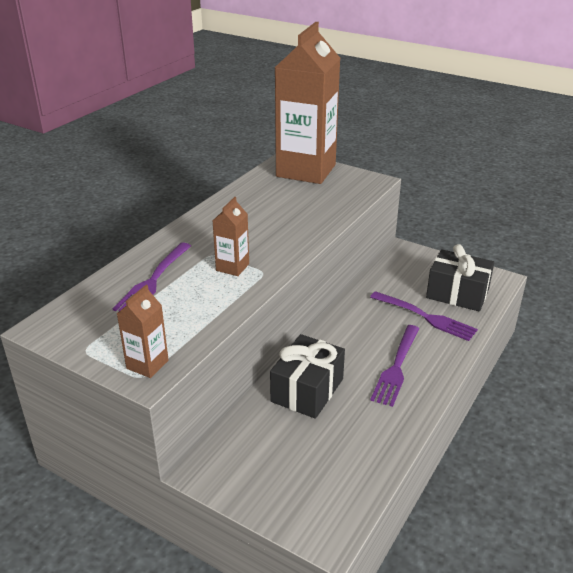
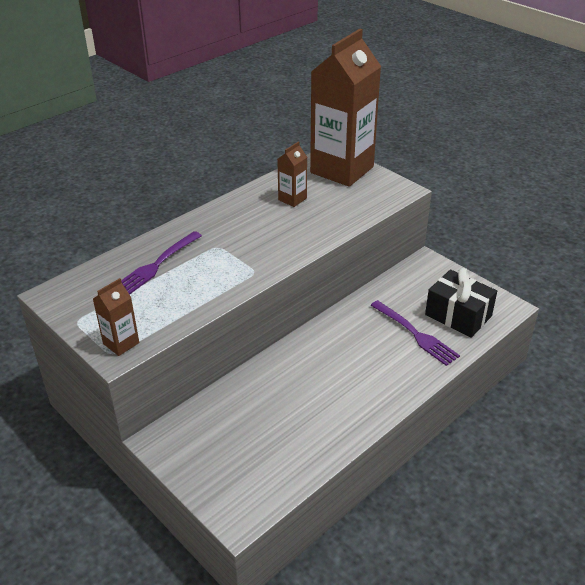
camera: 15 degrees right, 5 degrees up
brown carton [213,197,249,276] -> brown carton moved to [277,141,307,207]
black gift [270,334,345,419] -> none
purple fork [370,325,420,407] -> none

